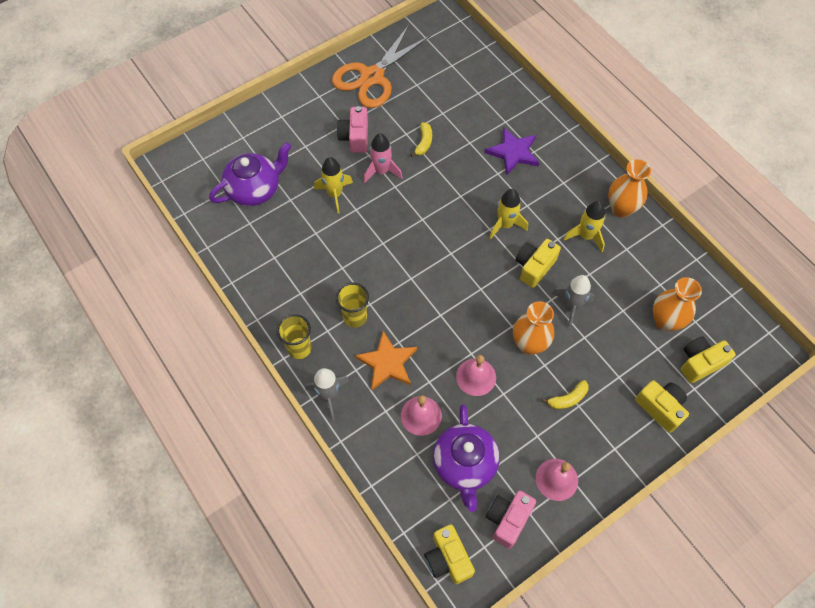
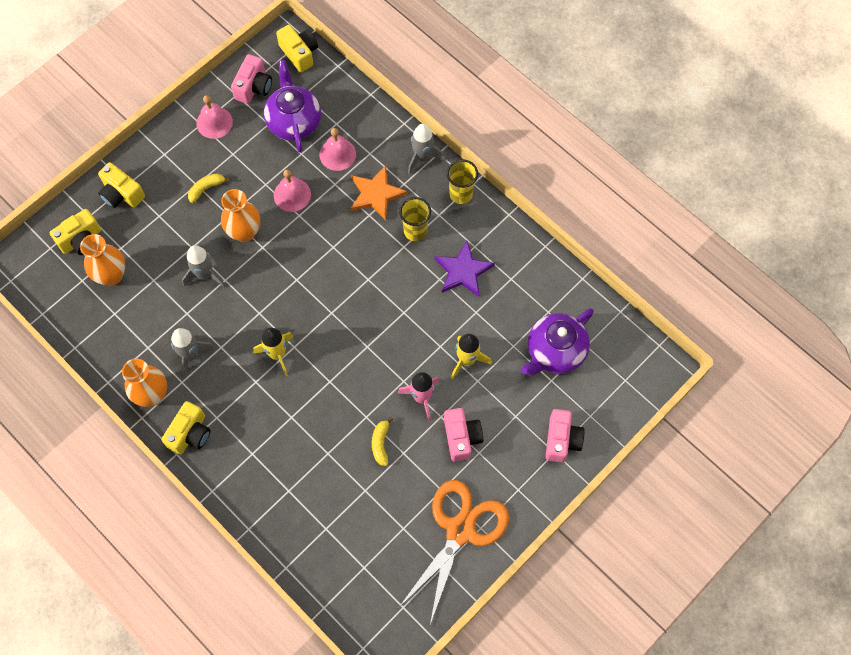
camera: 170 degrees right, 5 degrees up
purple star [485,127,539,176] -> purple star moved to [434,241,495,297]
yellow camera [516,239,561,288] -> yellow camera moved to [161,401,211,454]
yellow rocket [564,201,605,252] -> grey rocket [171,328,215,378]
none -> pink camera [545,409,585,462]

